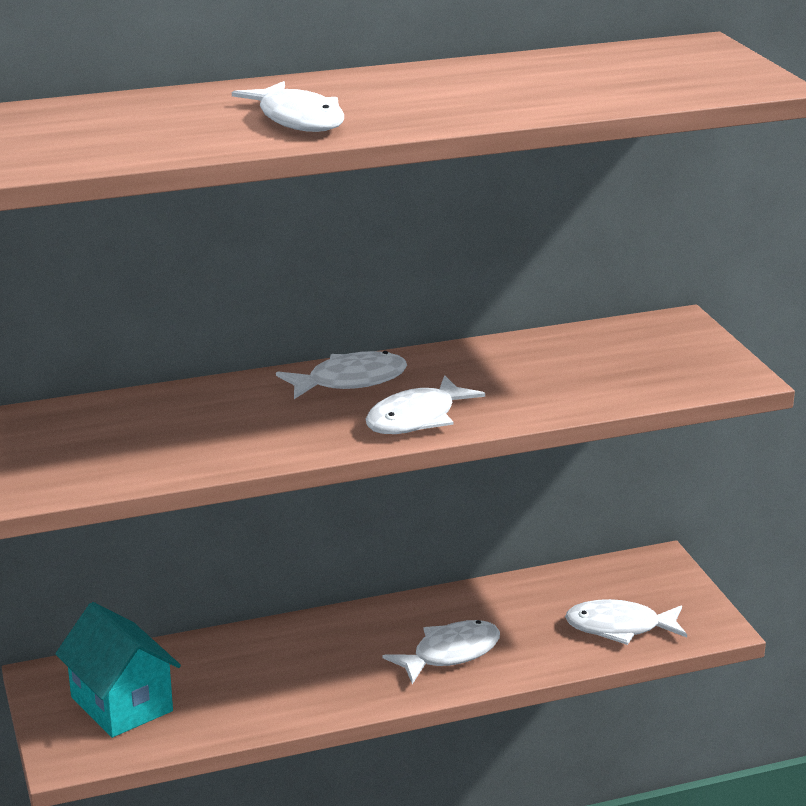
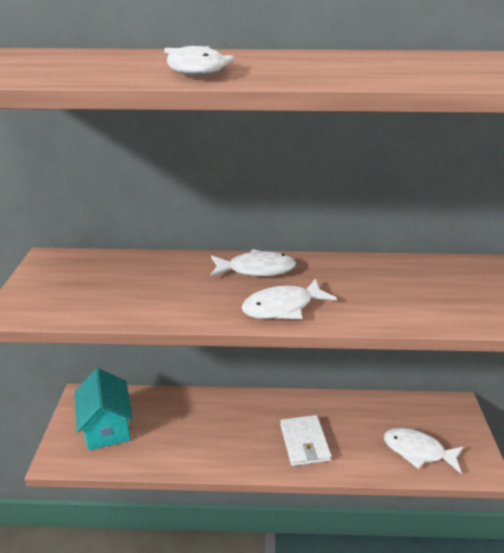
camera: 20 degrees right, 5 degrees up
white fish [383,620,500,684] -> white wallet [280,415,332,466]

